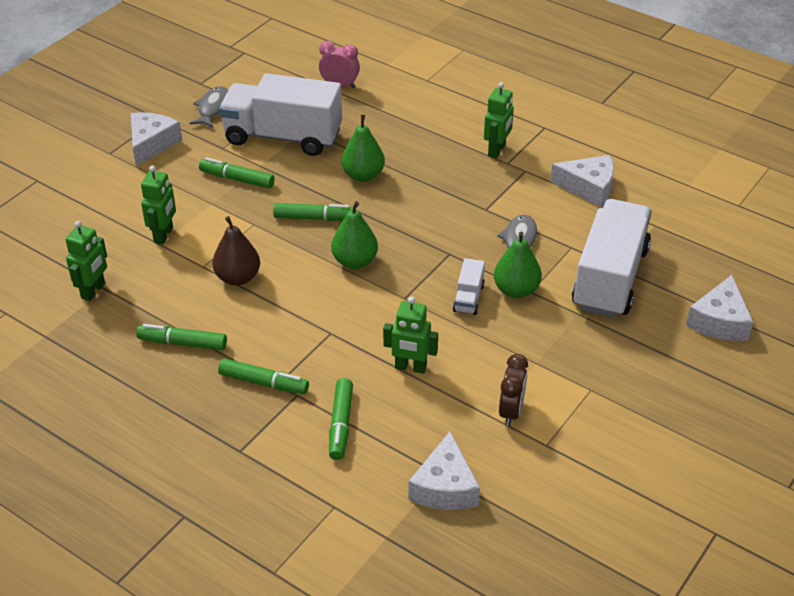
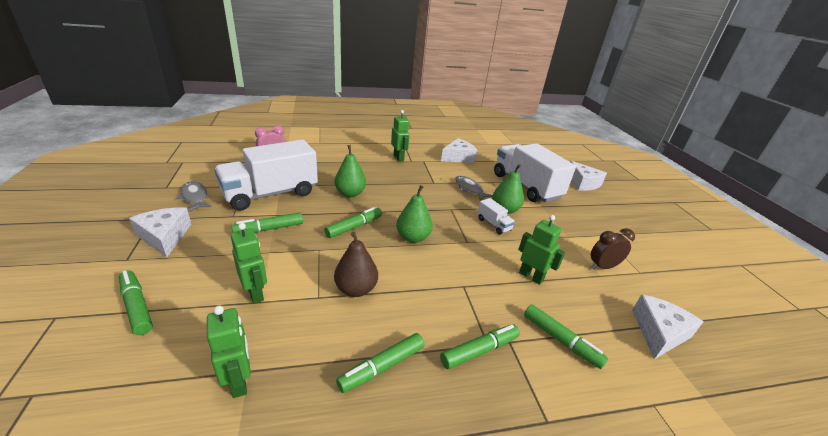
camera: 50 degrees left, 10 degrees down
green robot [383,297,438,374] -> green robot turned 105 degrees counterclockwise [518,215,565,285]
white cheese [408,431,480,510] -> white cheese turned 105 degrees counterclockwise [632,294,703,359]
brown clock [499,354,528,426] -> brown clock turned 75 degrees counterclockwise [591,228,635,269]
none -> green marker [119,270,153,335]

